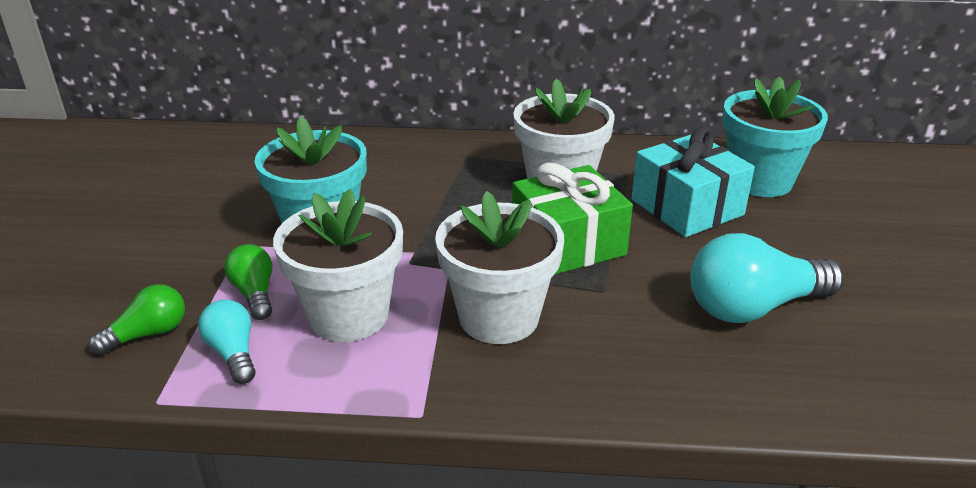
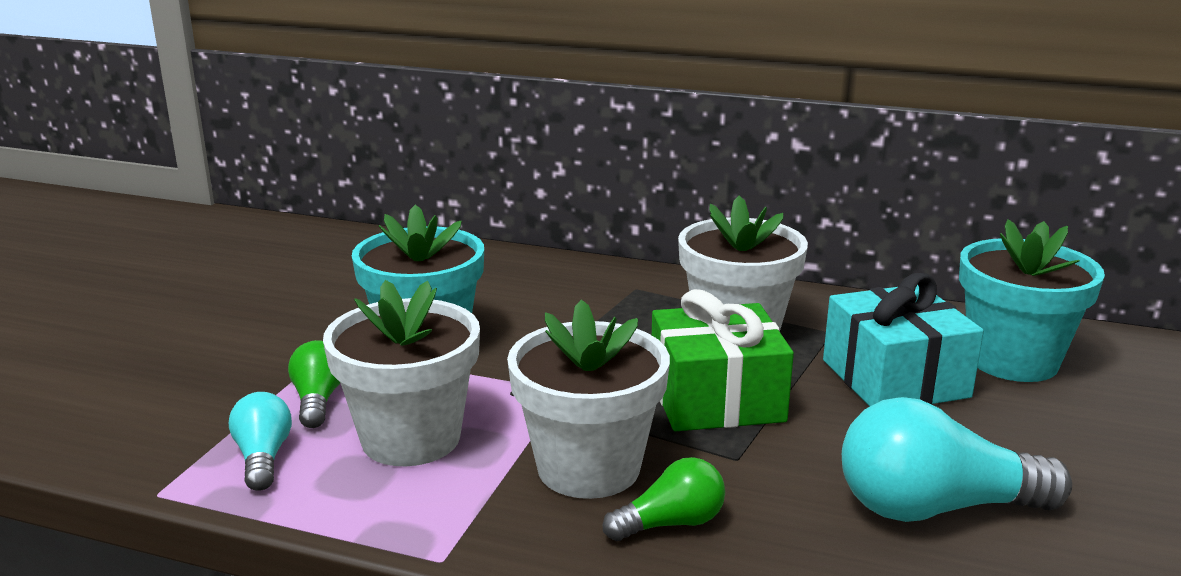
camera: 15 degrees right, 10 degrees down
green light bulb [88,284,185,355] -> green light bulb moved to [603,457,725,541]

